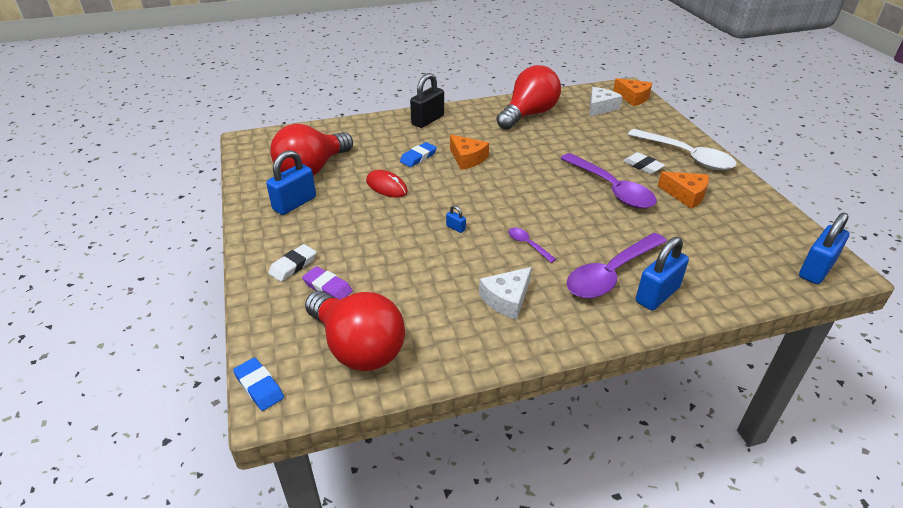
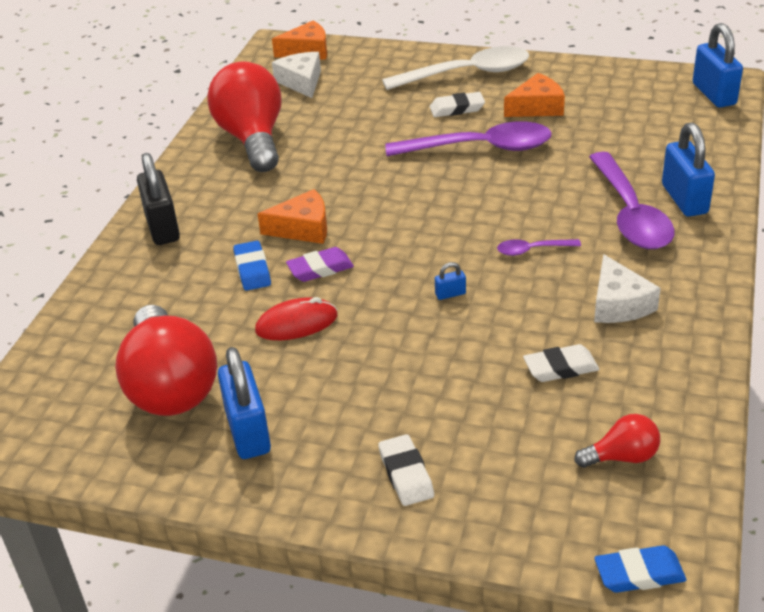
camera: 55 degrees left, 0 degrees up
purple eraser [302,266,353,299] -> purple eraser moved to [286,247,354,282]
red light bulb [305,291,405,371] -> red light bulb [575,414,660,468], size x0.46
none -> white eraser [523,344,599,382]

